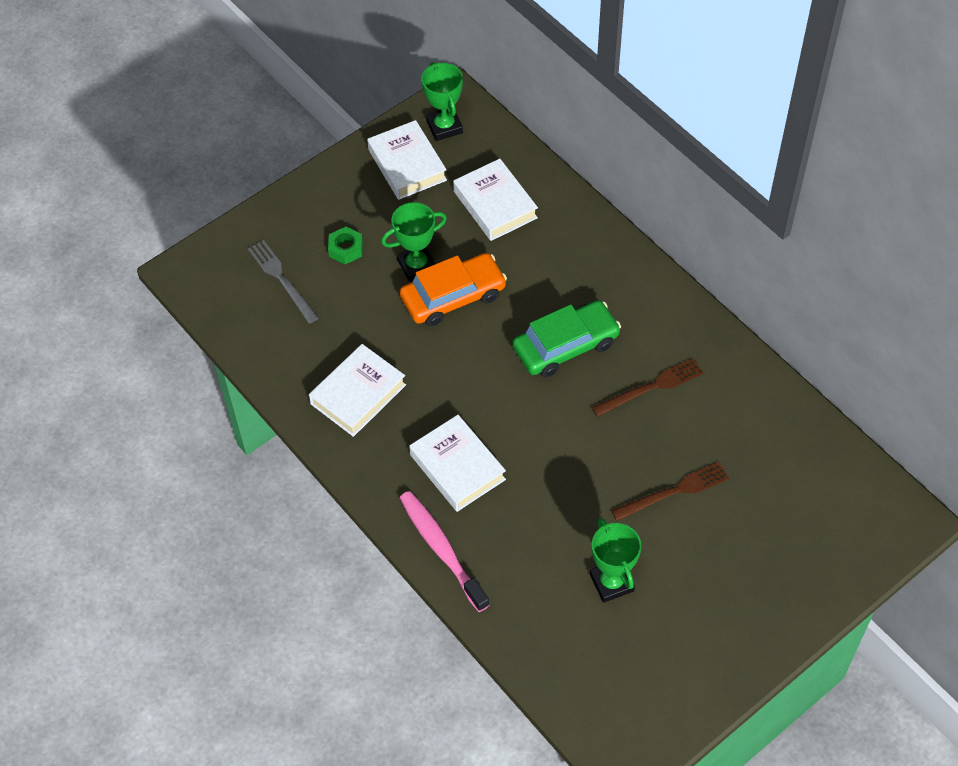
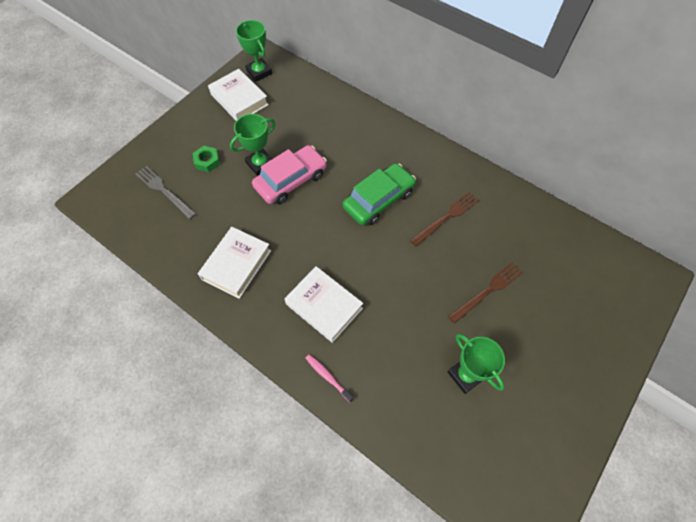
camera: 15 degrees left, 5 degrees up
orange car [400,253,507,326] -> pink car [252,145,327,204]
pink toothbrush [400,491,490,612] -> pink toothbrush [306,354,354,402], size x0.53
white book [453,159,538,241] -> none

